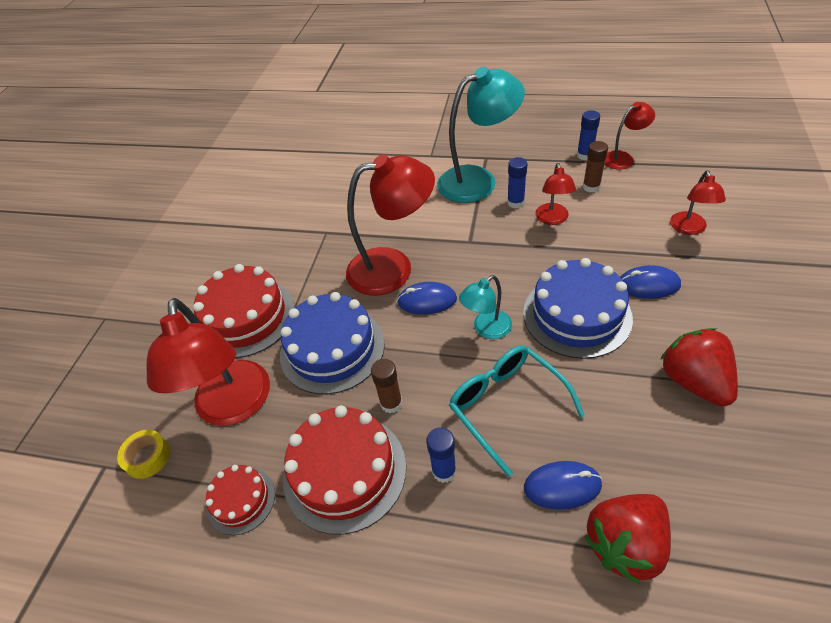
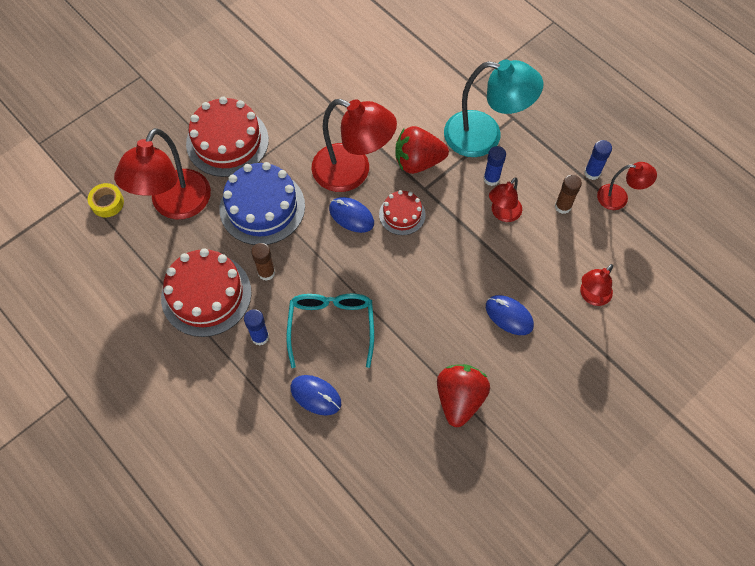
camera: 30 degrees right, 15 degrees up
red cake [206,465,275,535] -> red cake moved to [379,190,426,235]
turquoise lamp [459,275,512,339] -> none
blue cake [523,258,633,359] -> none
red strawberry [585,494,671,584] -> red strawberry moved to [395,126,449,174]

